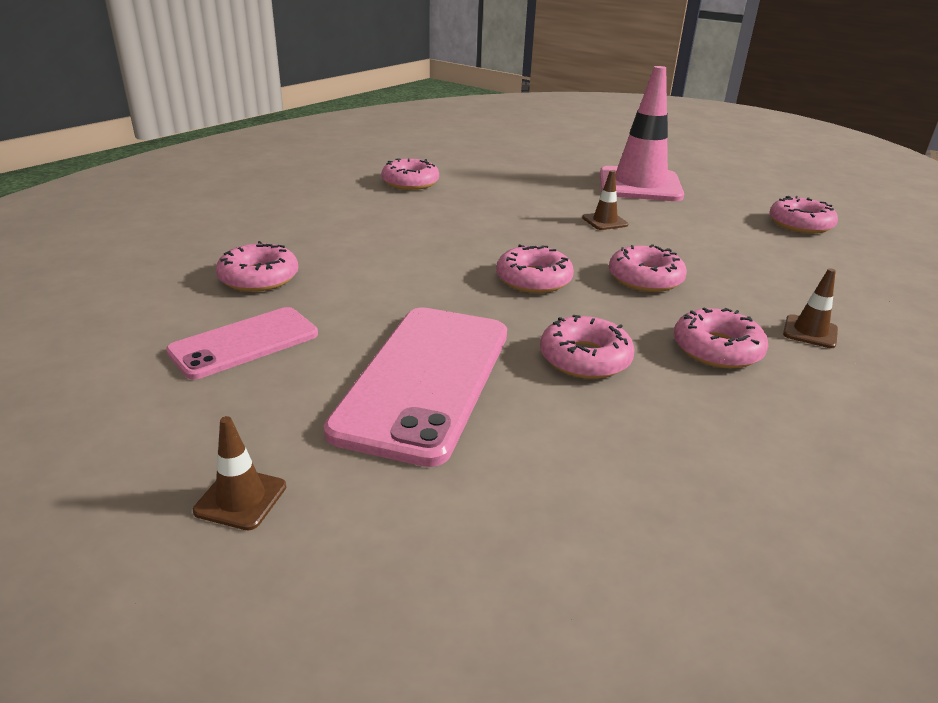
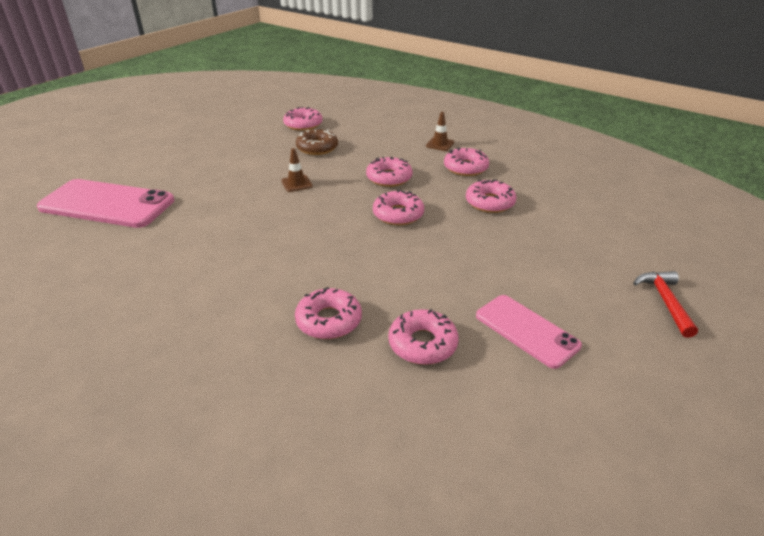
camera: 90 degrees left, 5 degrees up
brown traffic cone [193,416,286,530] -> red hammer [633,271,698,338]
pink phone [324,307,507,467] -> pink phone moved to [37,179,174,228]
pink donut [381,158,439,190] -> pink donut moved to [295,287,362,339]
pink traffic cone [600,66,684,201] -> none
none -> brown donut [296,129,338,155]

